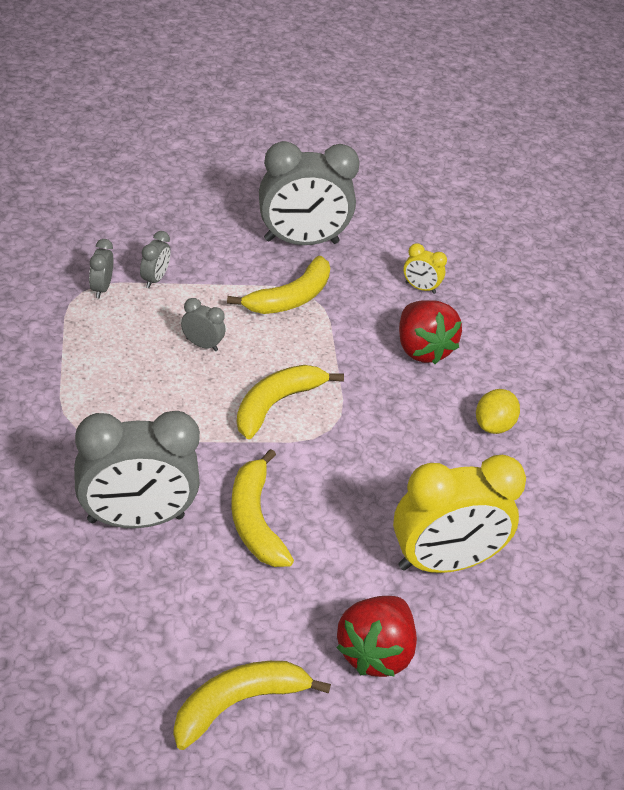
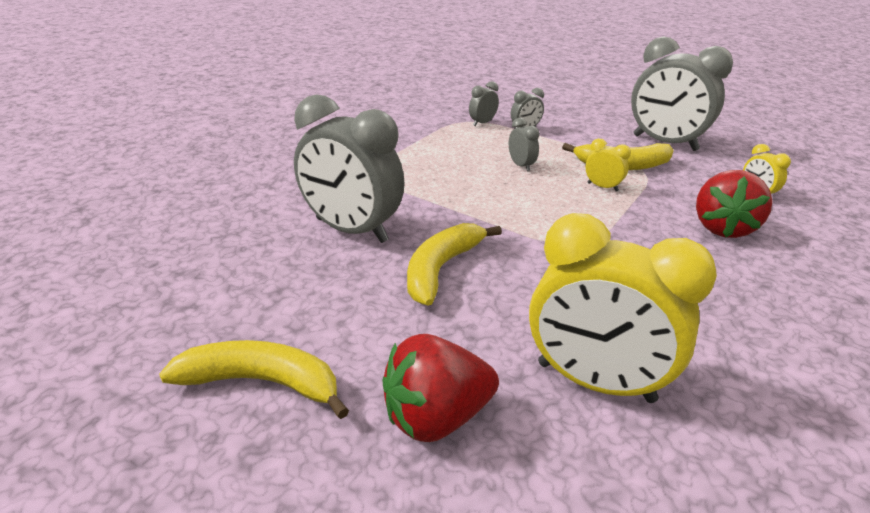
camera: 45 degrees right, 10 degrees down
yellow banana [236,365,344,439] -> none
yellow lemon [476,389,520,434] -> none
none -> yellow clock [585,138,631,192]

